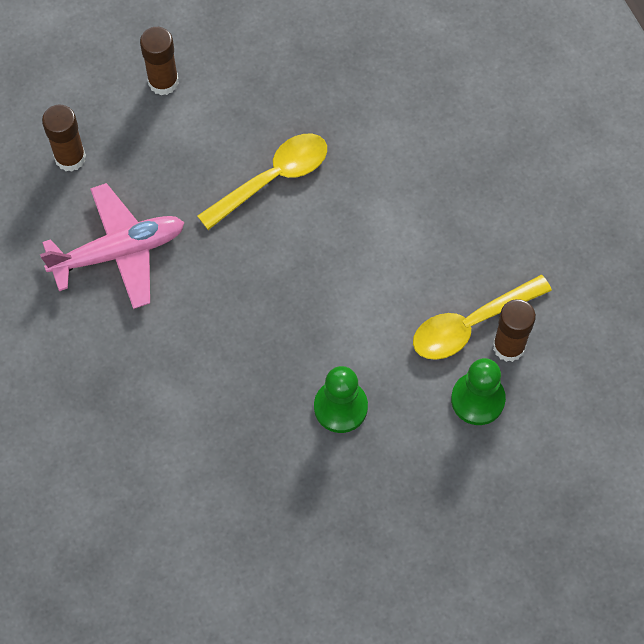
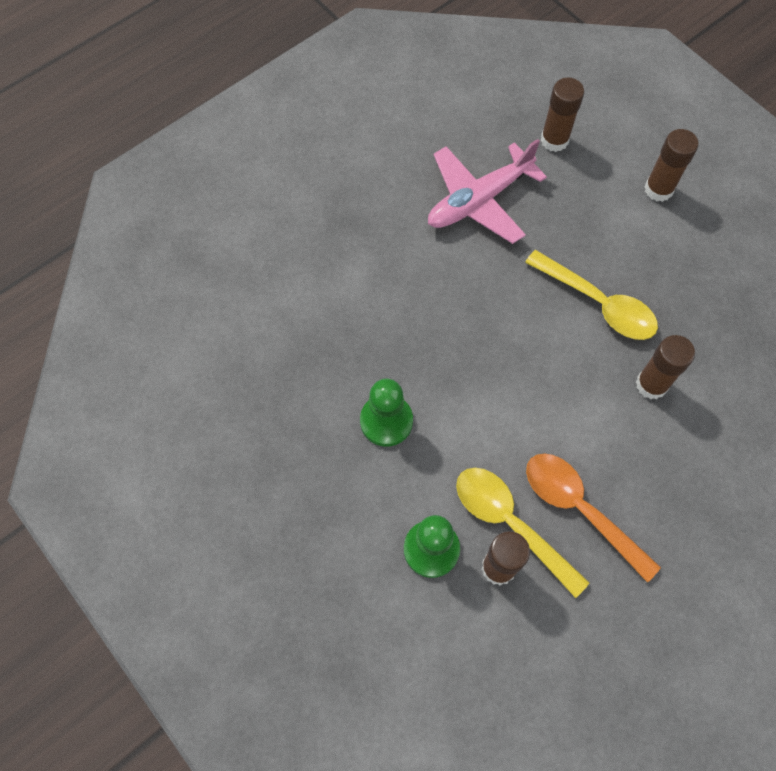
camera: 75 degrees right, 0 degrees up
pink plane [40,183,185,309] -> pink plane turned 90 degrees clockwise [428,139,547,244]
none -> orange spoon [526,453,661,583]
none -> brown glue stick [636,335,695,400]

